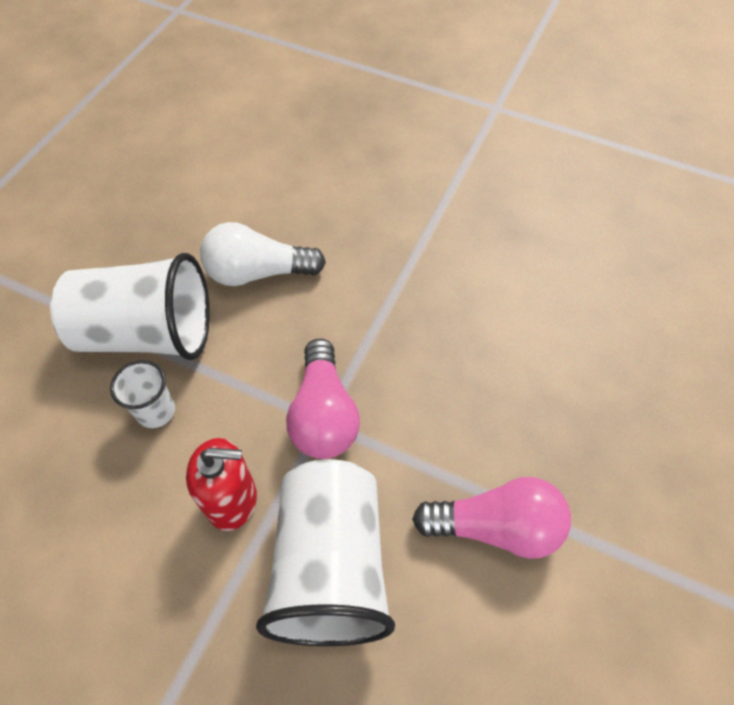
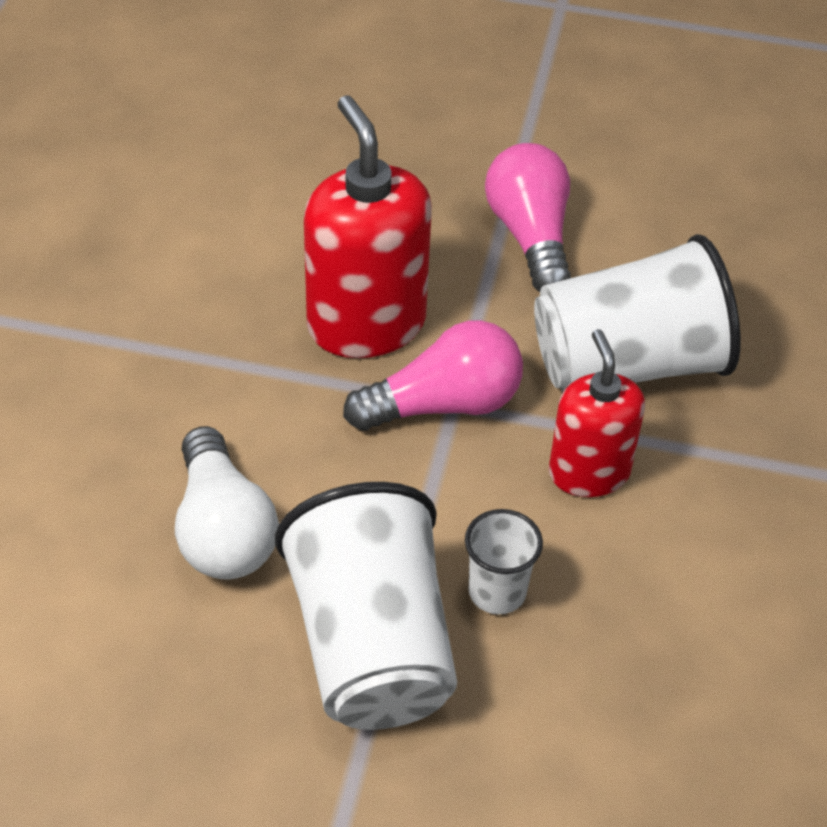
camera: 105 degrees left, 10 degrees down
none -> red soap dispenser [304,95,432,358]

